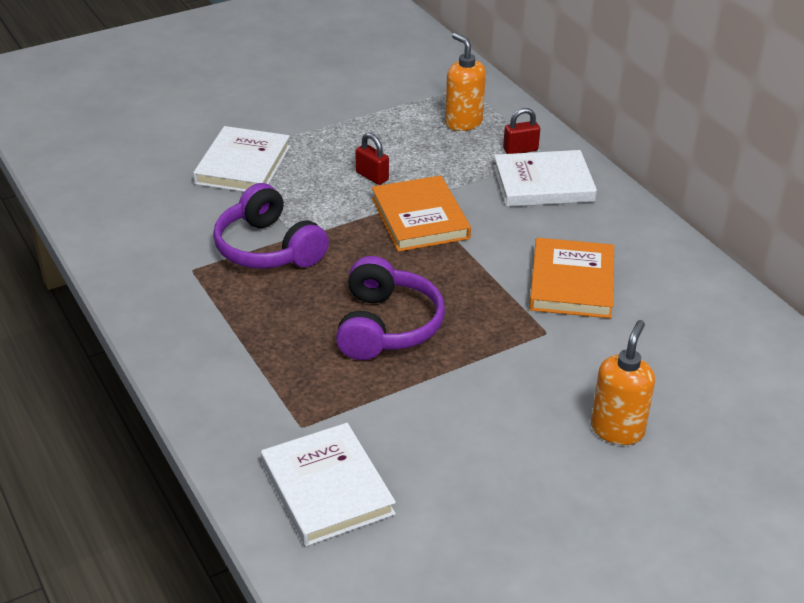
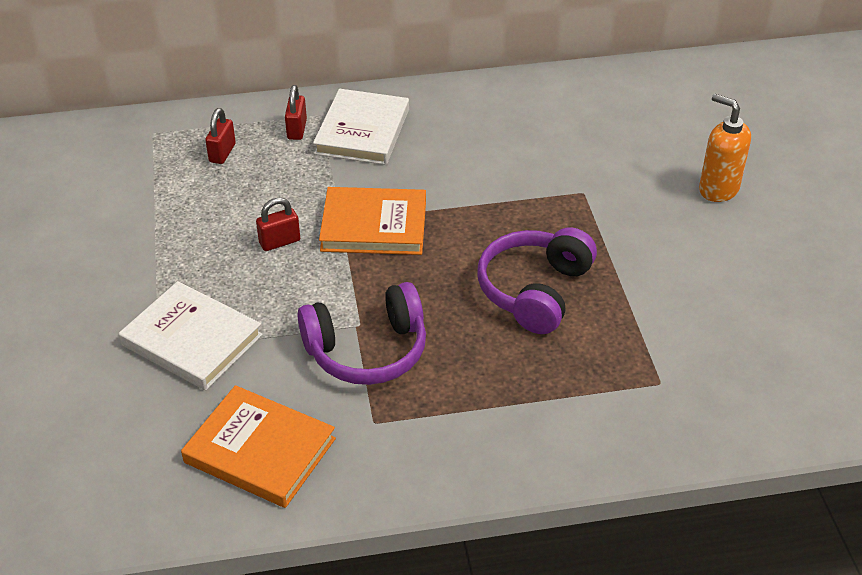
camera: 70 degrees left, 5 degrees up
white book [261,423,396,546] -> none
purple headphones [336,256,445,360] -> purple headphones turned 90 degrees counterclockwise [477,227,597,334]
orange soap dispenser [445,33,486,131] -> red padlock [205,108,236,164]
orange book [529,238,614,319] -> orange book moved to [181,385,336,508]

